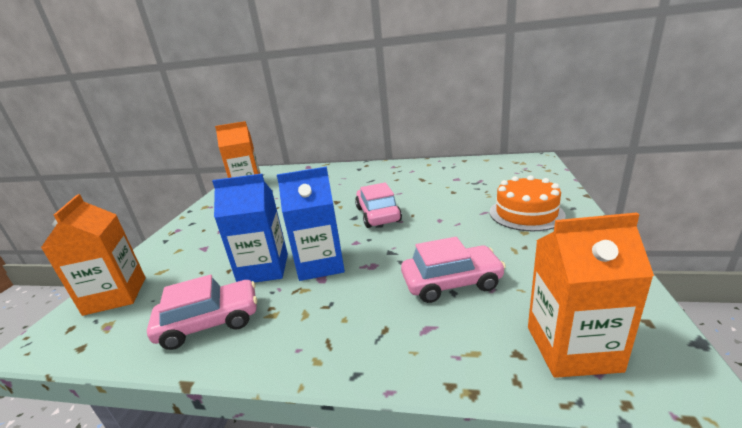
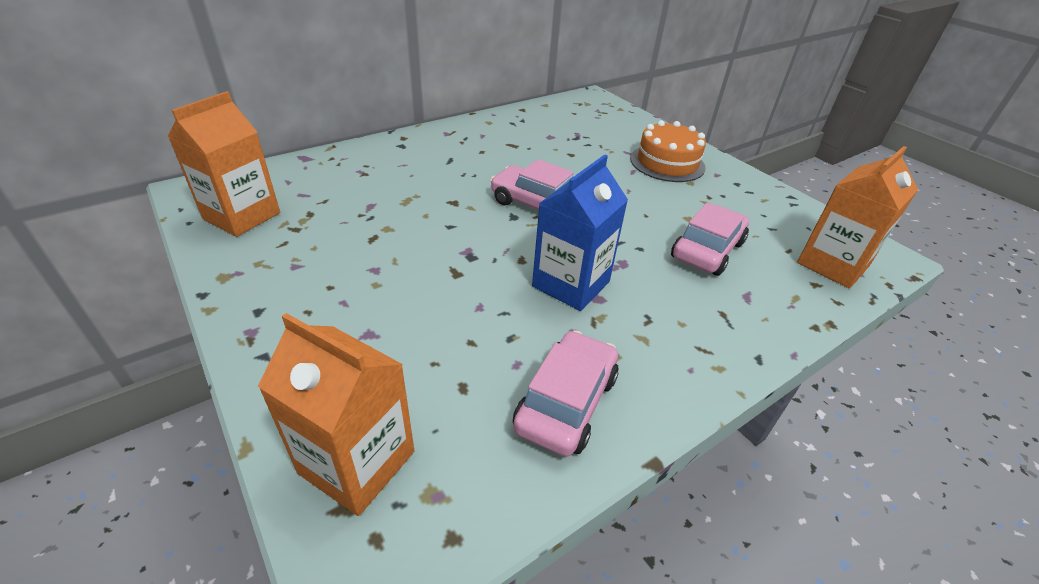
camera: 50 degrees left, 15 degrees up
blue carton [212,174,288,282] -> none

